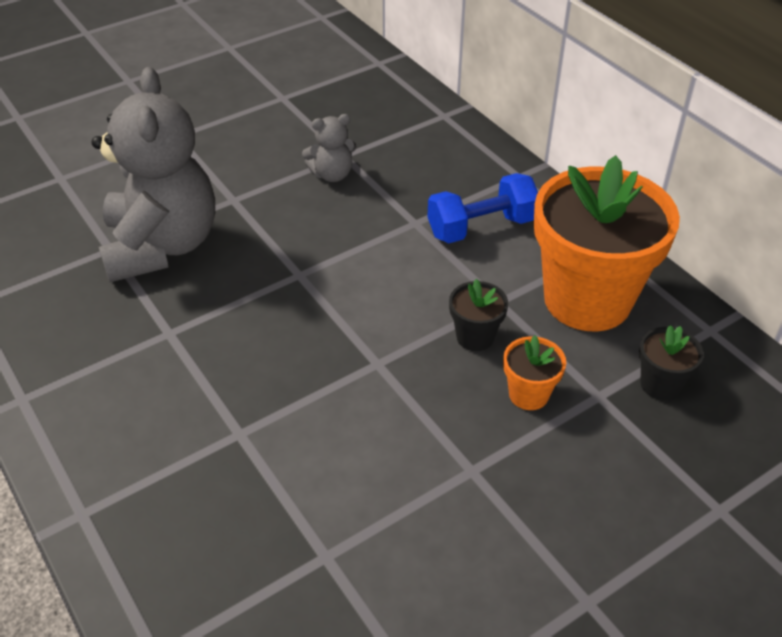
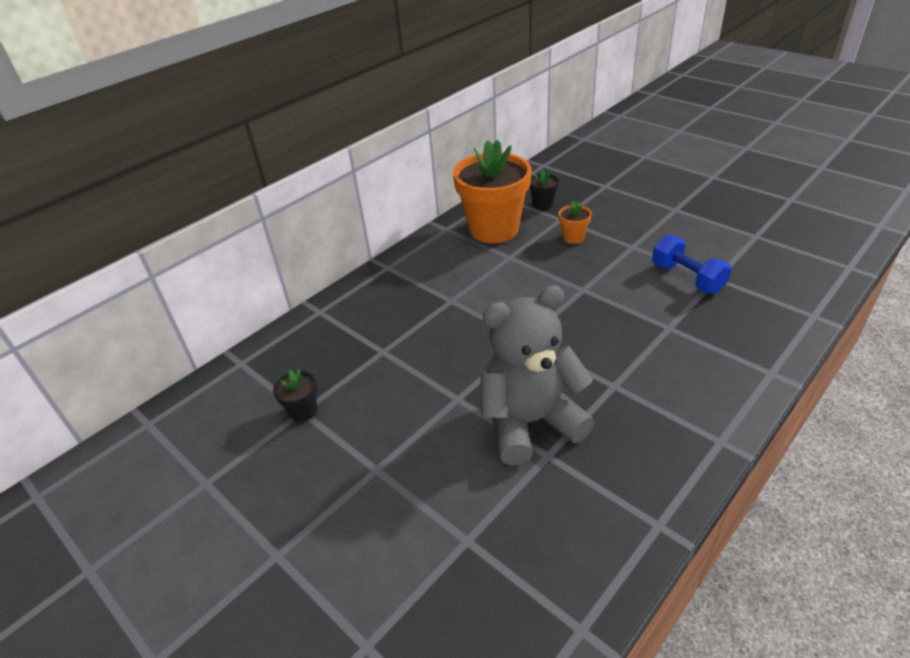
camera: 100 degrees left, 5 degrees down
grey teddy bear [302,114,357,182] -> none
blue dumbbell [427,173,538,243] -> blue dumbbell moved to [652,235,732,294]
black flower pot [449,279,508,351] -> black flower pot moved to [273,369,317,422]

